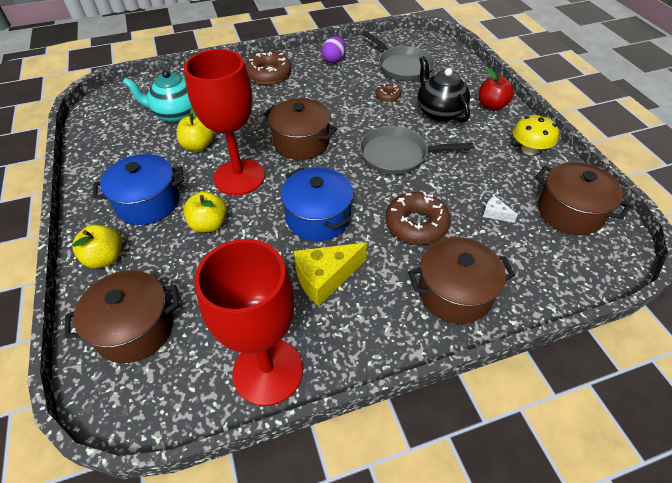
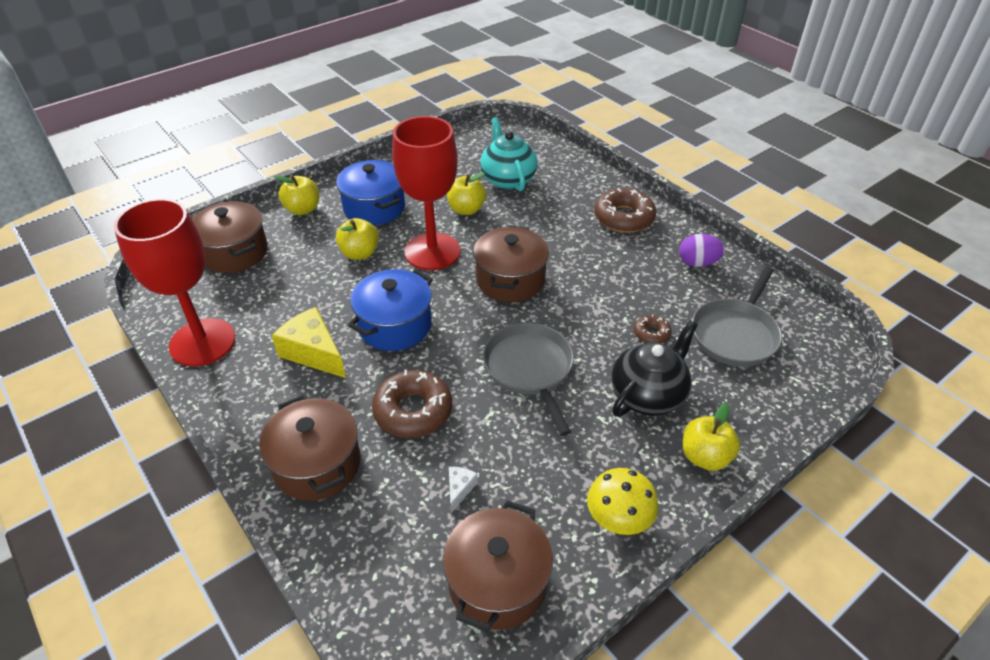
camera: 70 degrees right, 5 degrees down
red apple [479,68,514,111] -> yellow apple [683,403,740,471]

